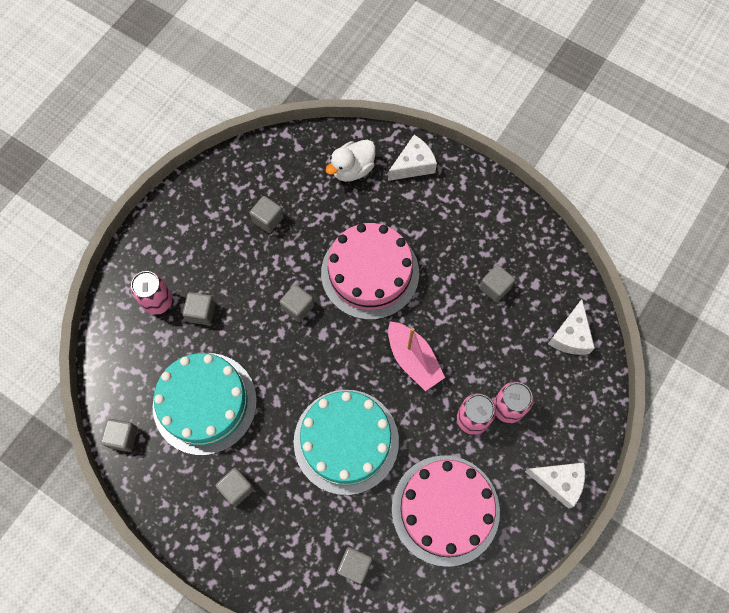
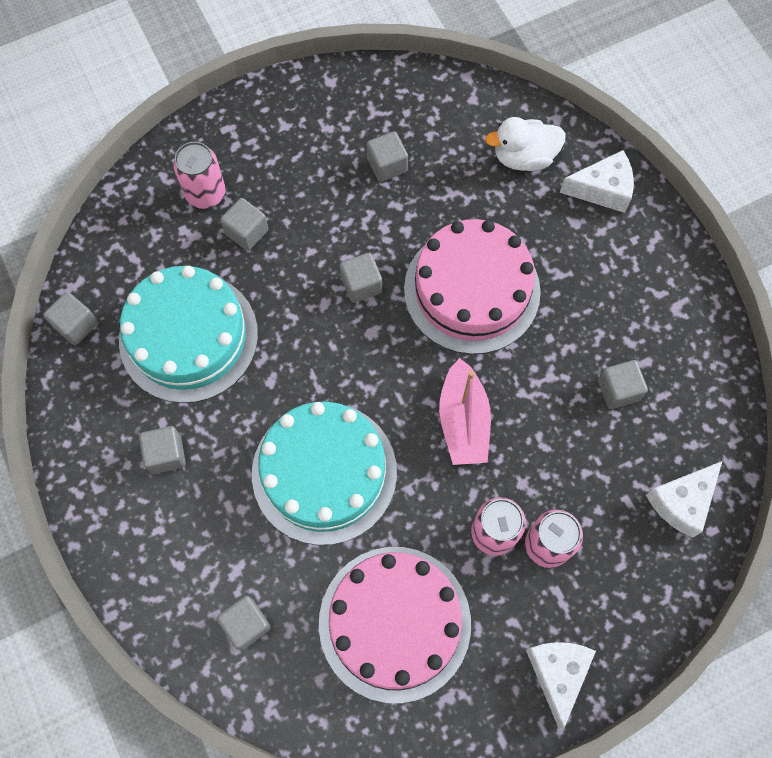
camera: 30 degrees right, 0 degrees up
white cheese [525,463,585,509] -> white cheese turned 135 degrees counterclockwise [526,642,596,728]

